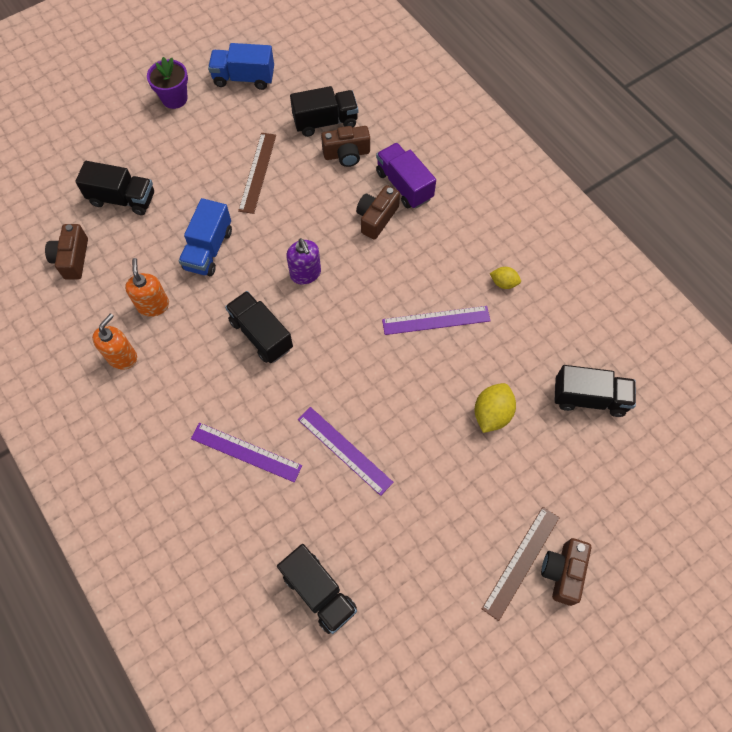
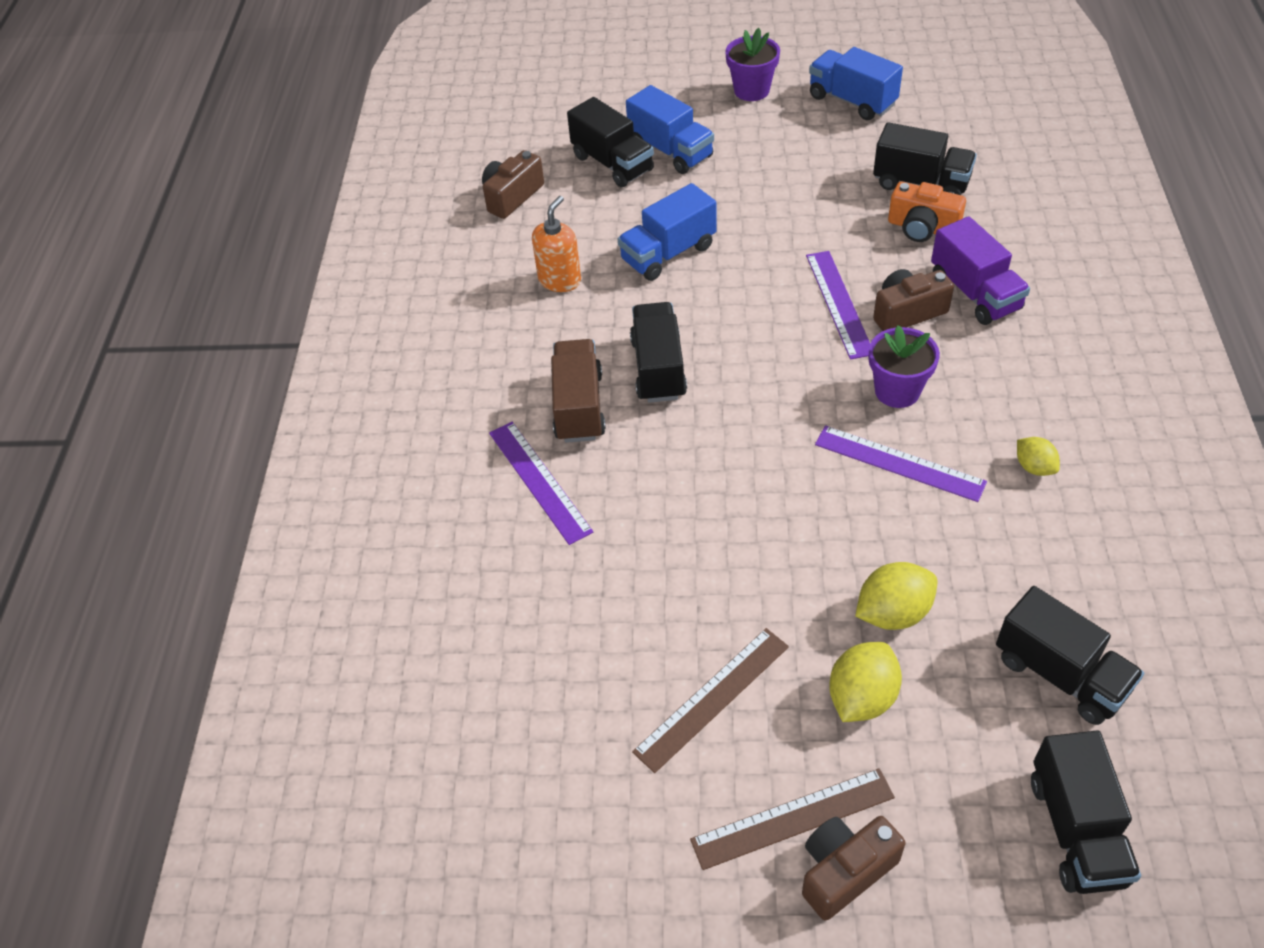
camera: 40 degrees right, 15 degrees down
orange soap dispenser [92,313,137,369] -> none
brown ruler [238,133,276,214] -> brown ruler moved to [632,628,789,773]
black truck [277,544,357,634] -> black truck moved to [1031,730,1141,894]
purple soap dispenser [286,238,321,284] -> none
purple ruler [298,407,393,496] -> purple ruler moved to [806,251,870,360]
brown camera [321,126,370,167] -> orange camera [888,182,966,242]
purple truck [376,143,436,209] -> purple truck turned 150 degrees clockwise [931,216,1030,325]
none -> brown truck [551,339,606,443]
none -> blue truck [626,85,714,174]
none -> yellow lemon [829,642,902,722]
none -> purple flower pot [869,325,940,408]

